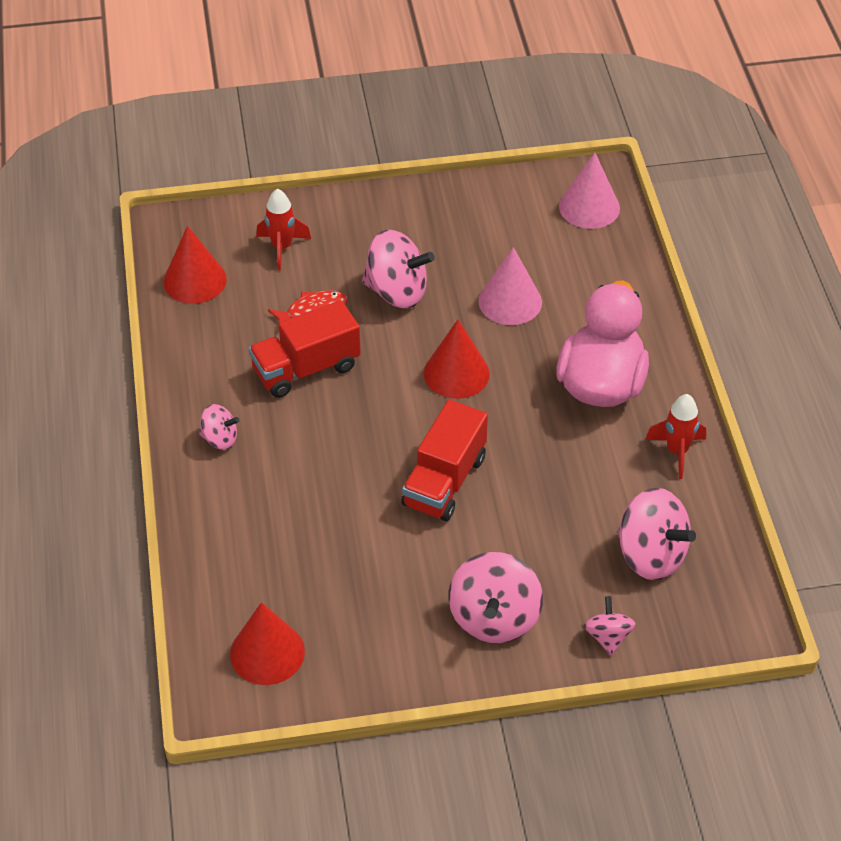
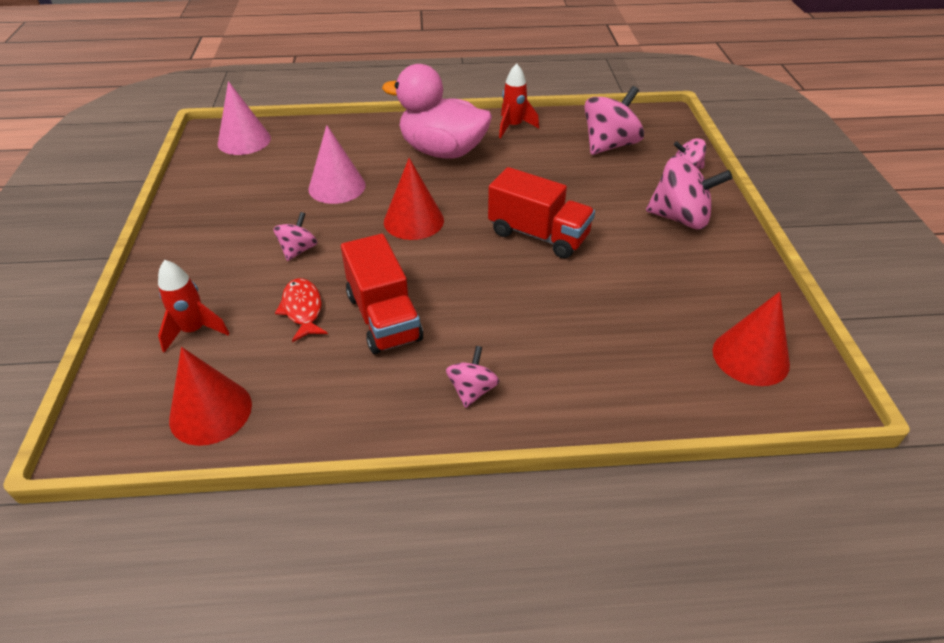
camera: 85 degrees left, 5 degrees down
pink spinning top [362,230,435,308] -> pink spinning top [273,212,317,261], size x0.55

